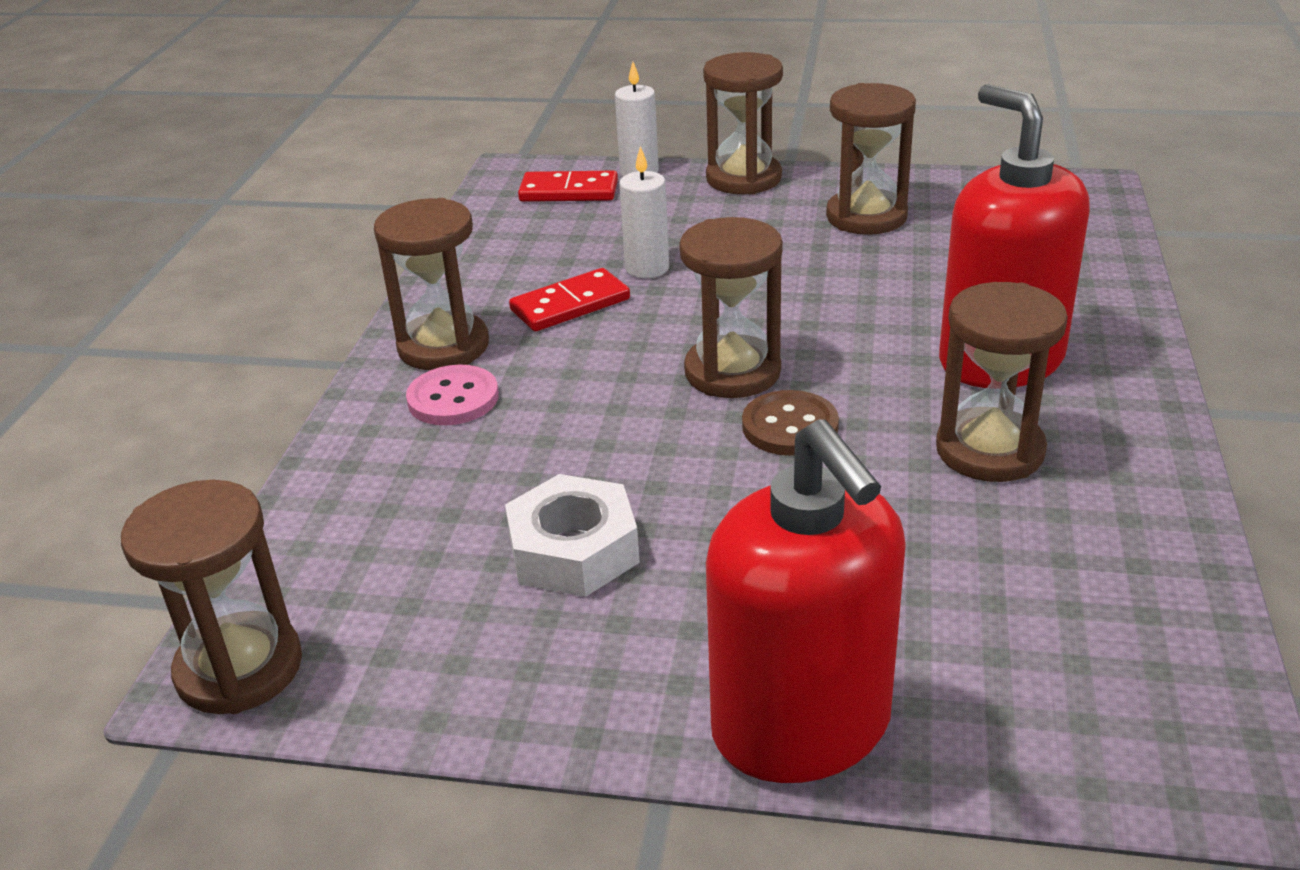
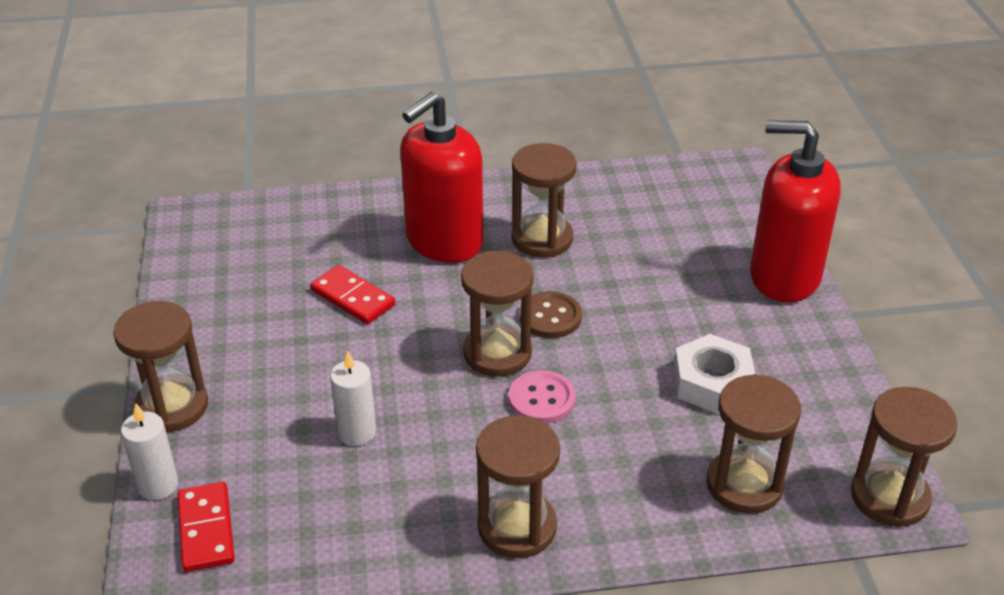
camera: 110 degrees left, 5 degrees up
pink button [406,365,499,425] -> pink button moved to [509,370,575,424]
red domino [509,268,630,331] -> red domino moved to [311,265,395,324]
red soap dispenser [706,419,906,783] -> red soap dispenser turned 120 degrees counterclockwise [750,120,841,302]
brown hourglass [826,83,916,235] -> brown hourglass moved to [707,374,801,514]

